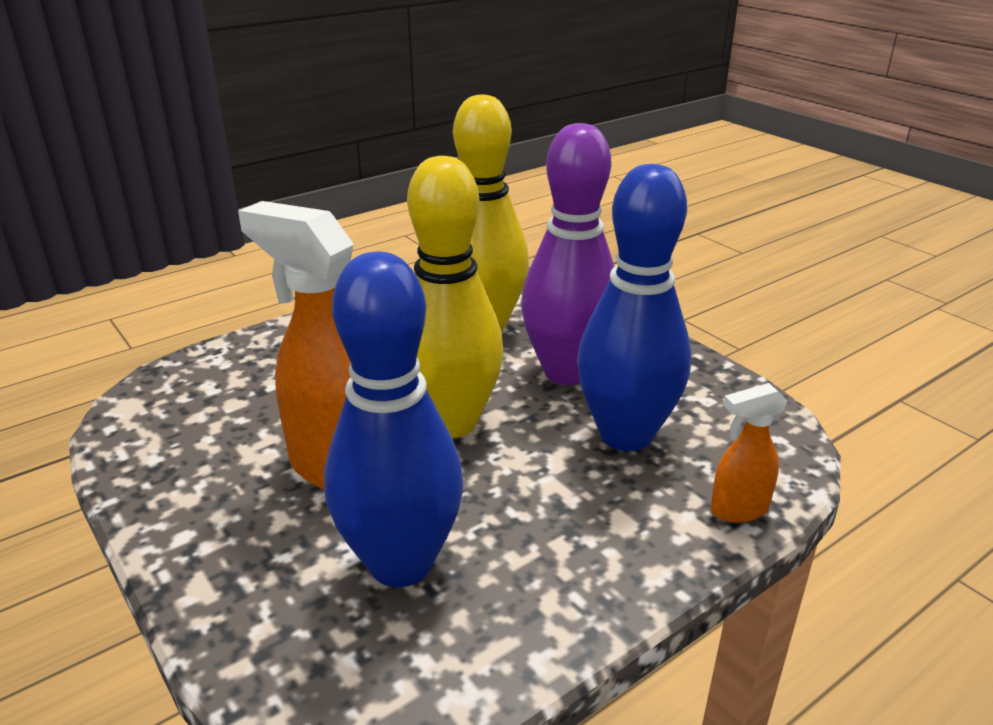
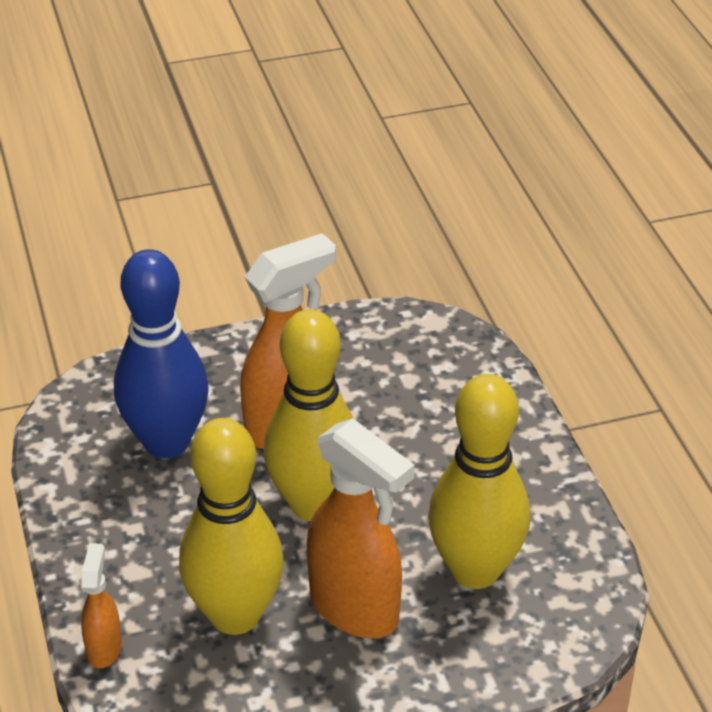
camera: 110 degrees right, 10 degrees up
purple bowling pin [521,123,615,385] -> orange spray bottle [307,418,415,638]
blue bowling pin [577,164,691,451] -> yellow bowling pin [179,418,284,635]

